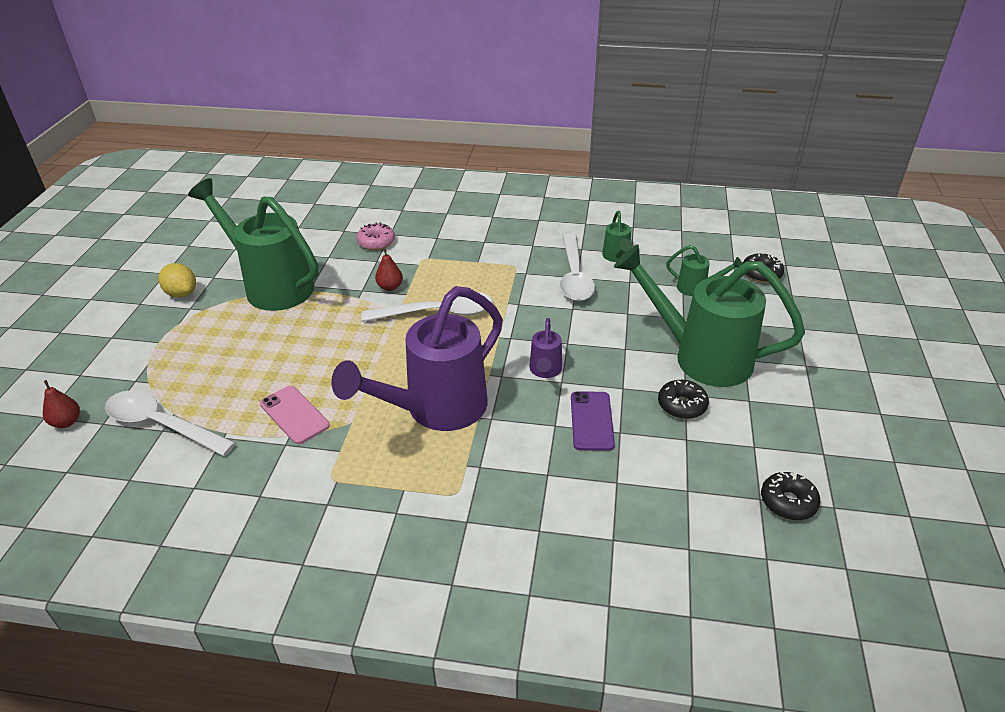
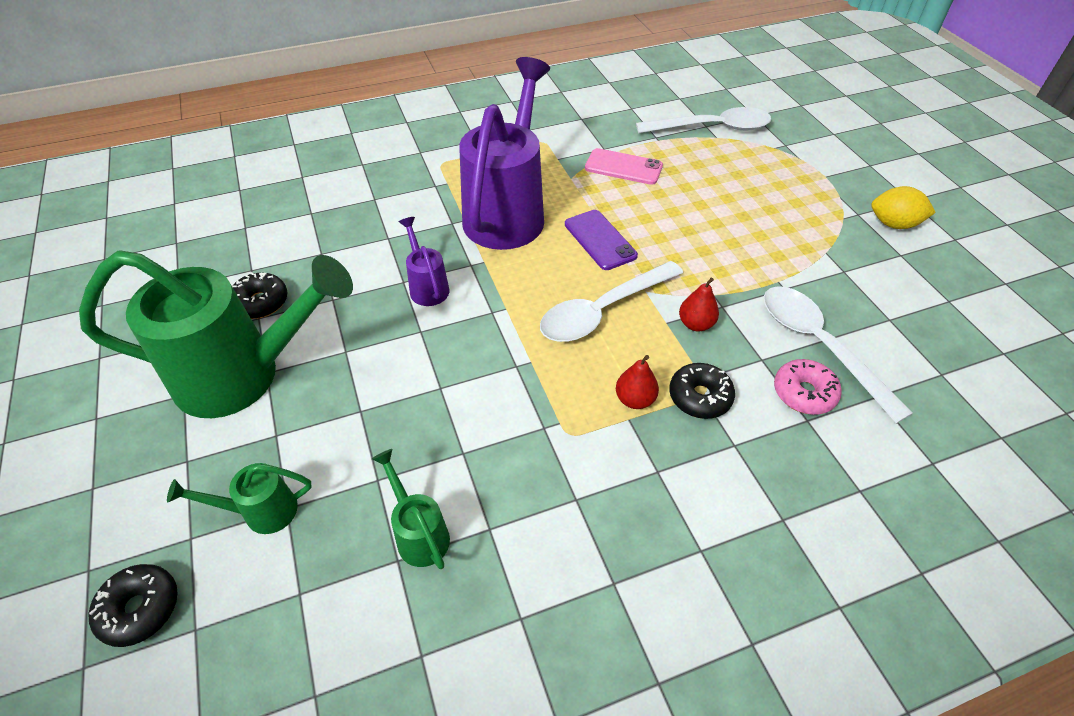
camera: 150 degrees right, 10 degrees up
red pear [43,380,80,428] -> red pear moved to [616,355,659,409]
green watering can [188,178,318,311] -> none
white spoon [560,234,595,301] -> white spoon moved to [764,286,913,423]
purple phone [571,391,615,451] -> purple phone moved to [565,210,638,270]
black donut [761,471,820,520] -> black donut moved to [669,363,735,419]

